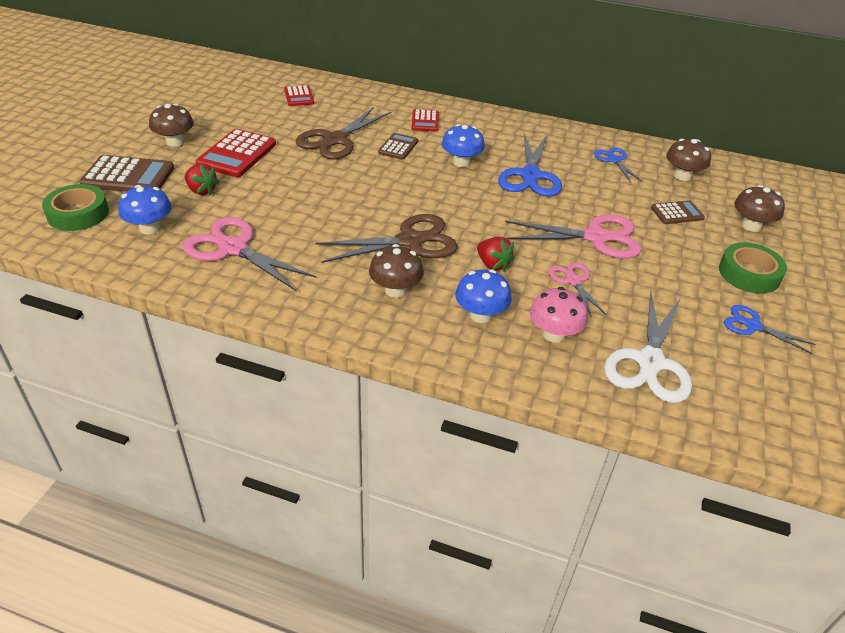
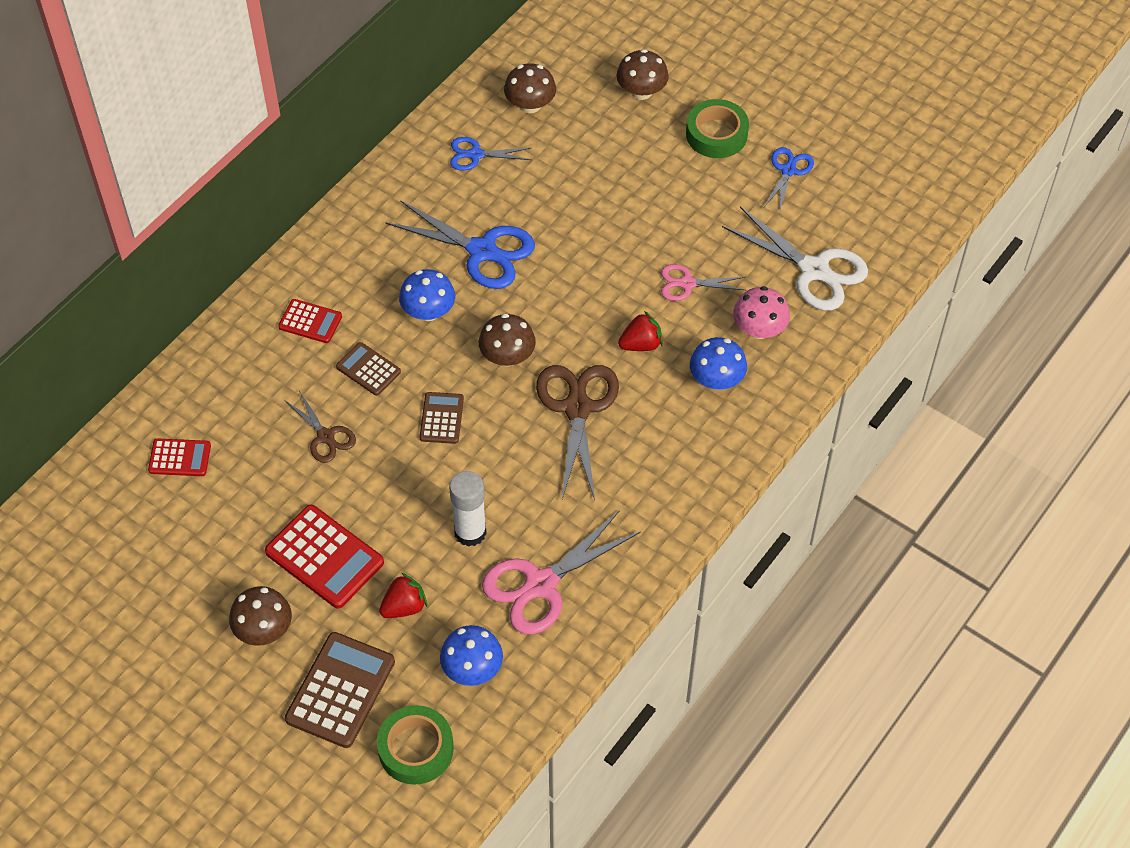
camera: 70 degrees left, 15 degrees up
brown scissors [296,107,391,160] -> brown scissors [284,391,356,463], size x0.56
brown mushroom [369,244,424,298] -> brown mushroom moved to [479,314,536,367]
pink scissors [505,215,641,259] -> none
brown calculator [651,200,705,224] -> brown calculator moved to [419,392,464,444]
blue scissors [724,305,816,354] -> blue scissors turned 150 degrees clockwise [764,147,814,213]
none -> white glue stick [449,471,487,547]

